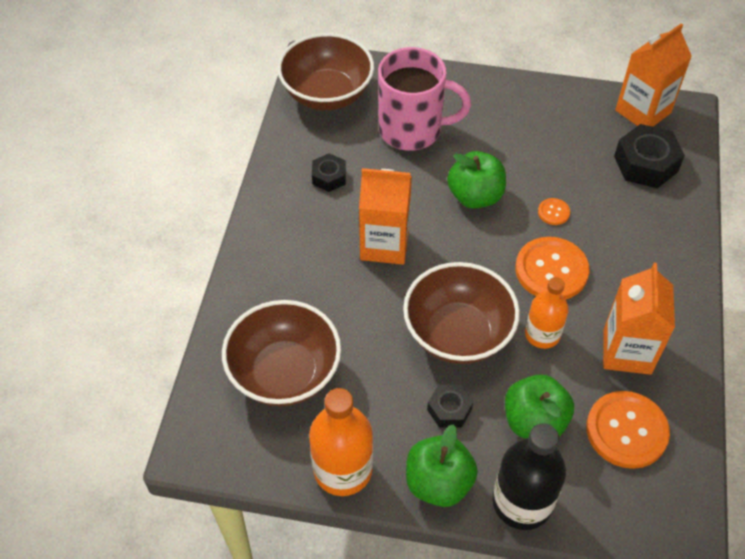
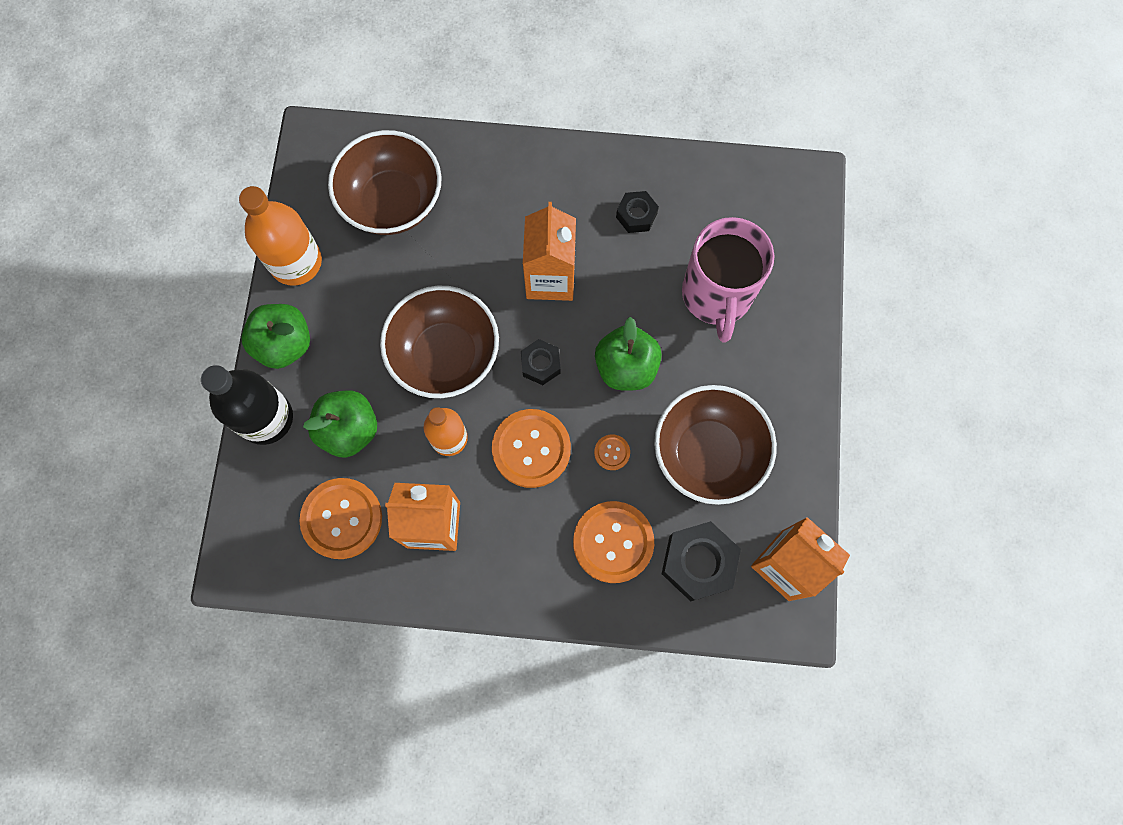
camera: 85 degrees right, 20 degrees up
brown bowl [277,33,374,110] -> brown bowl moved to [654,385,777,505]
black nut [427,384,473,428] -> black nut moved to [521,339,561,385]
none -> orange button [573,501,654,583]

